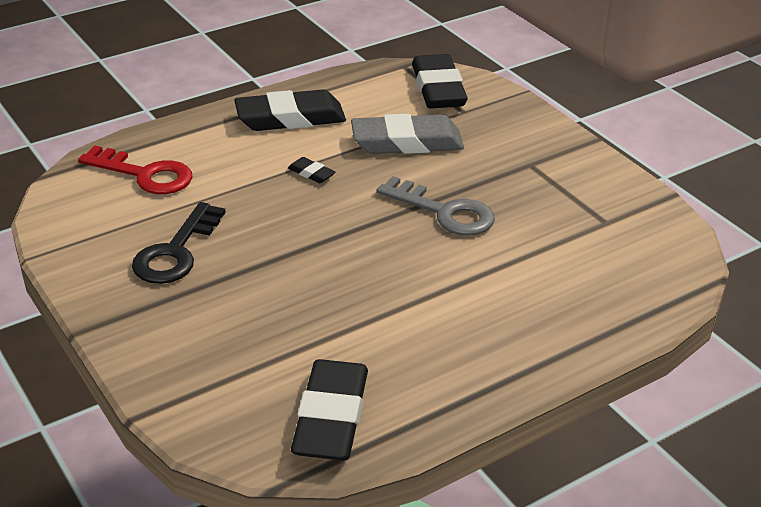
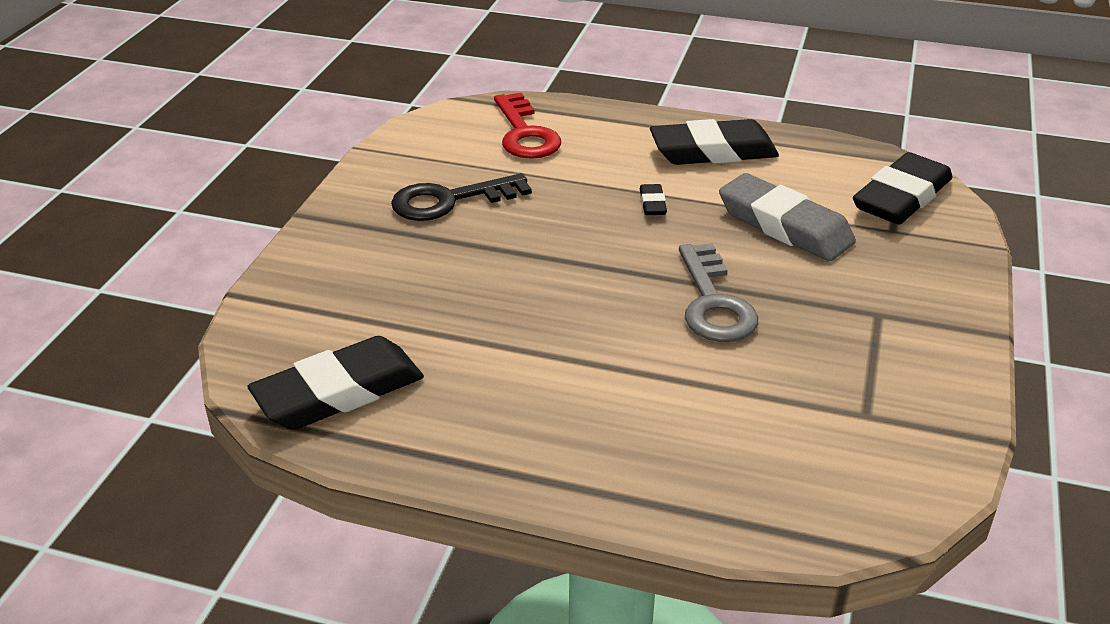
camera: 50 degrees right, 0 degrees up
black eraser [234,89,346,131] -> black eraser turned 45 degrees counterclockwise [650,119,779,165]

